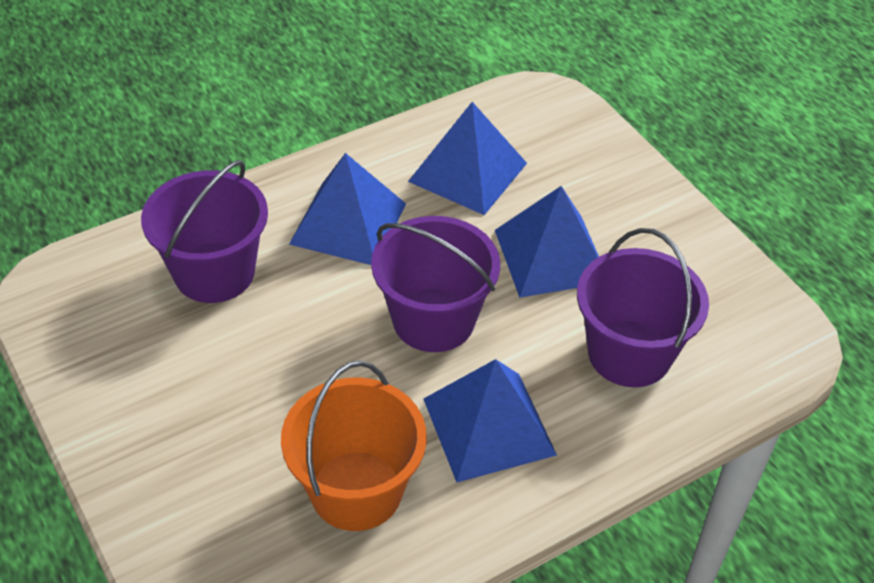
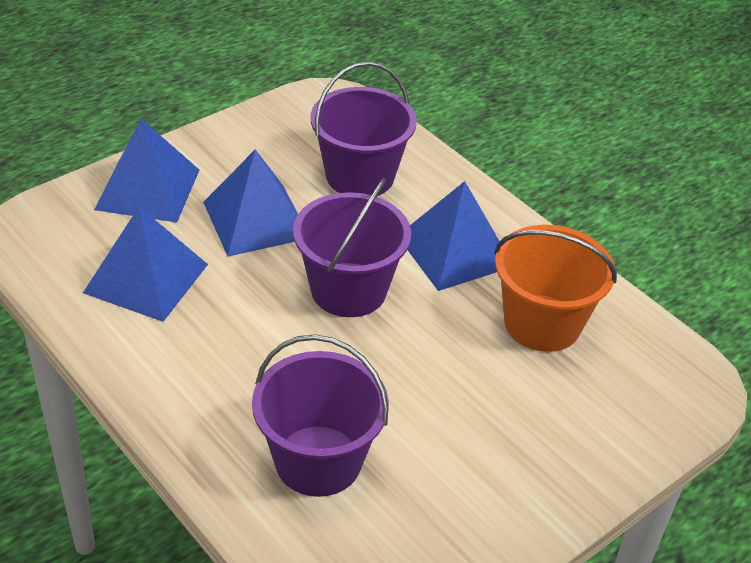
camera: 100 degrees left, 5 degrees down
blue pyramid [289,153,406,265] -> blue pyramid moved to [94,119,199,222]

